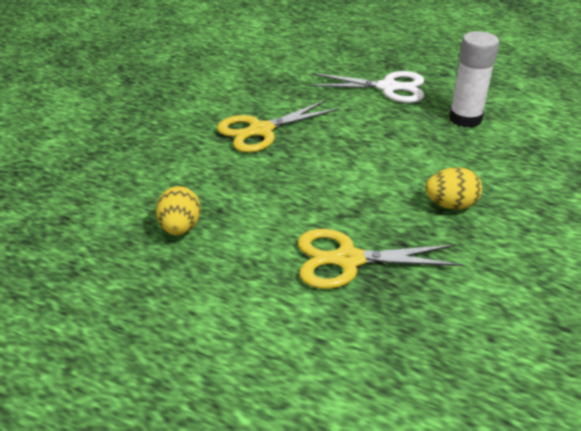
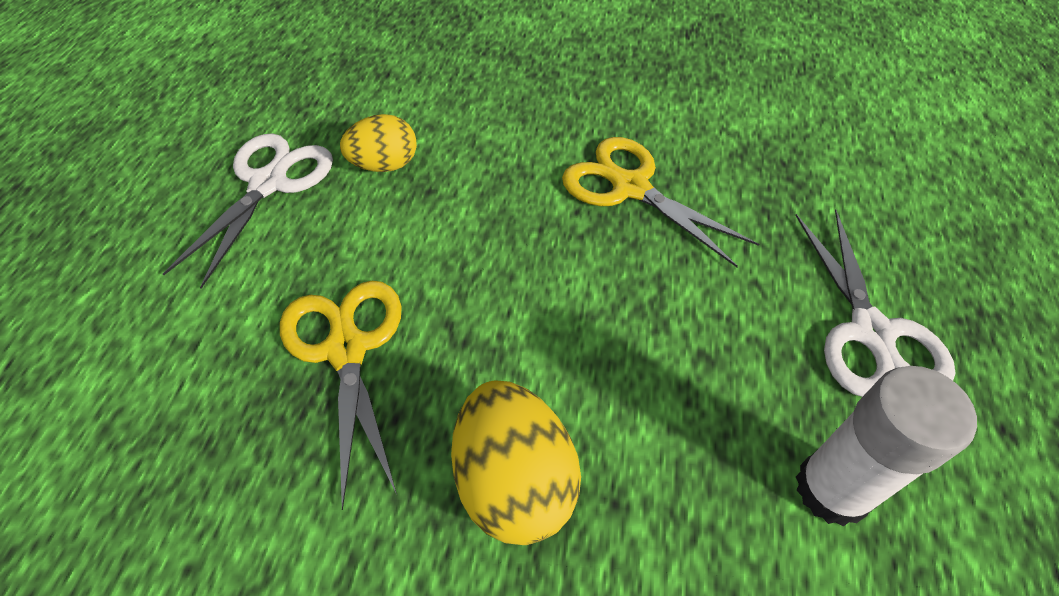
camera: 75 degrees right, 15 degrees up
yellow egg [425,167,482,210] -> yellow egg [451,381,581,545], size x1.50
none -> white scissors [163,134,333,289]

